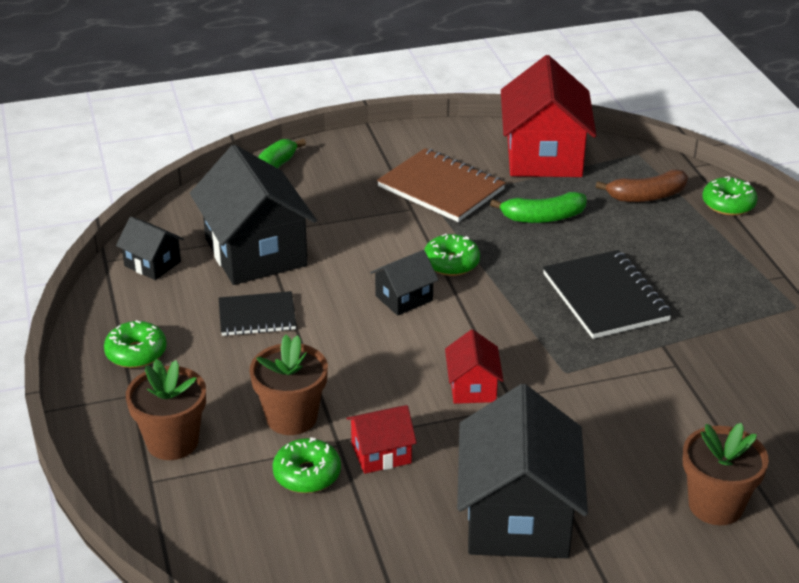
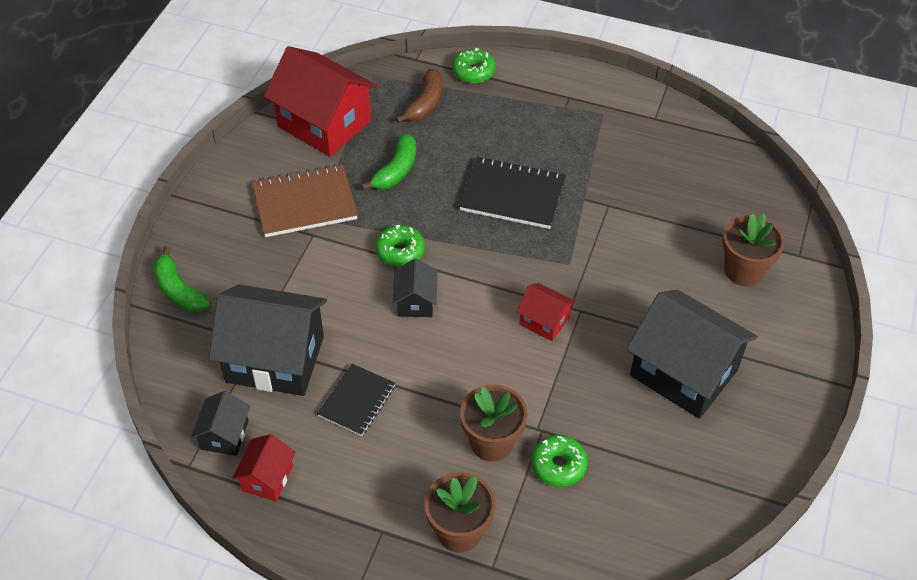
camera: 55 degrees left, 15 degrees up
green donut [104,320,167,368] -> none
black house [116,216,184,280] -> black house turned 60 degrees counterclockwise [191,391,250,456]
red house [346,405,417,474] -> red house moved to [232,434,296,501]

